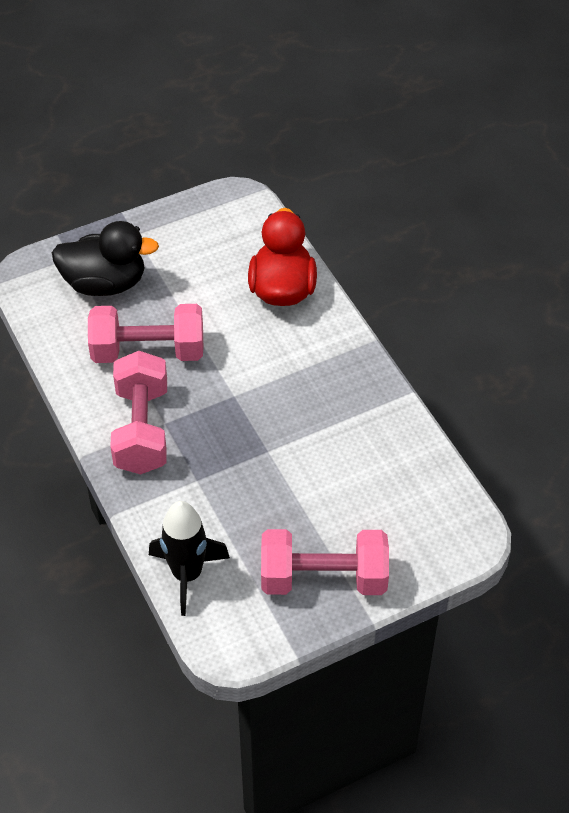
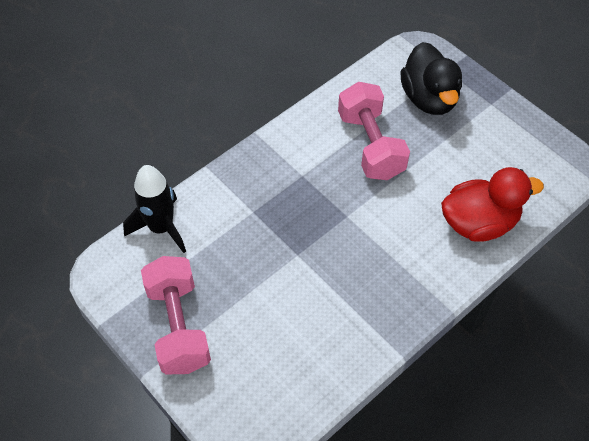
camera: 75 degrees right, 5 degrees up
pink dumbbell [110,351,167,475] -> none

